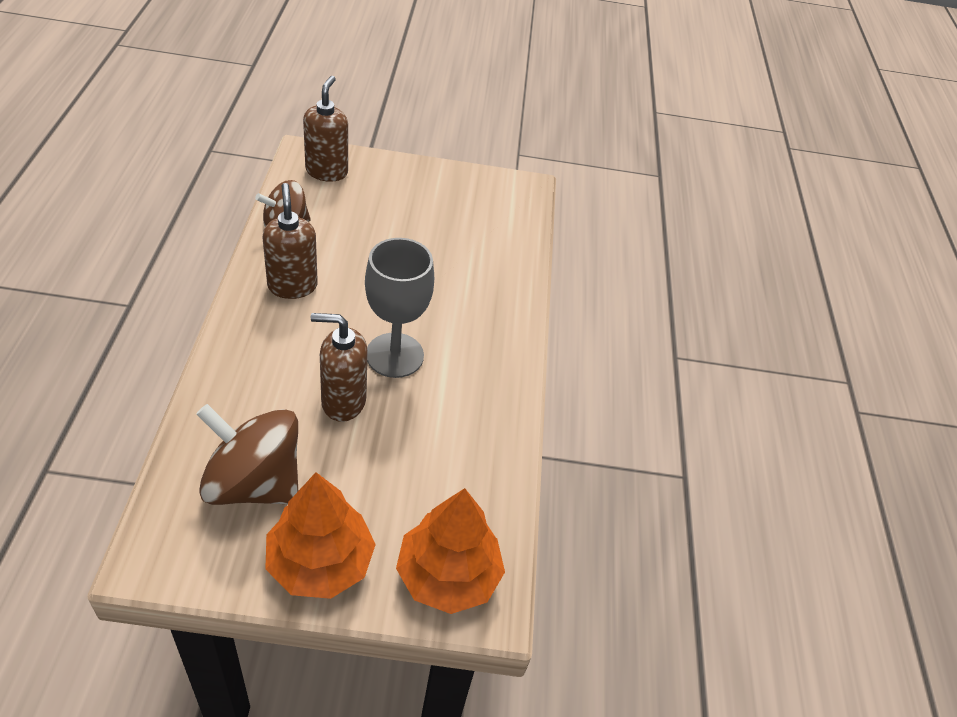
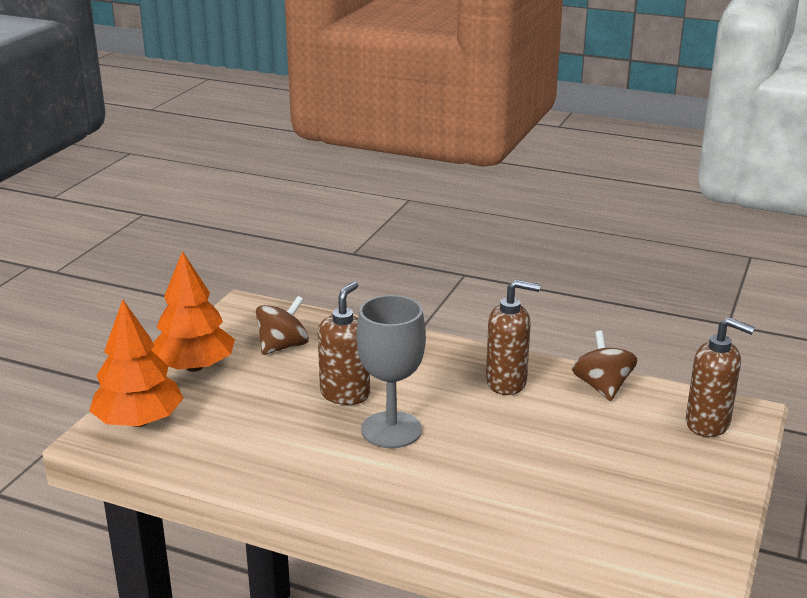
camera: 115 degrees right, 20 degrees down
brown spinning top [196,404,298,505] -> brown spinning top [256,296,309,355], size x0.64

